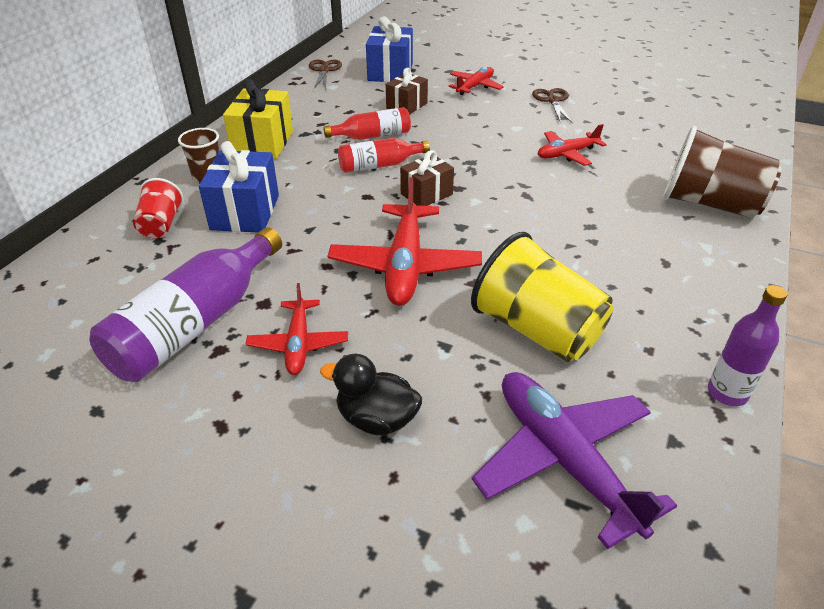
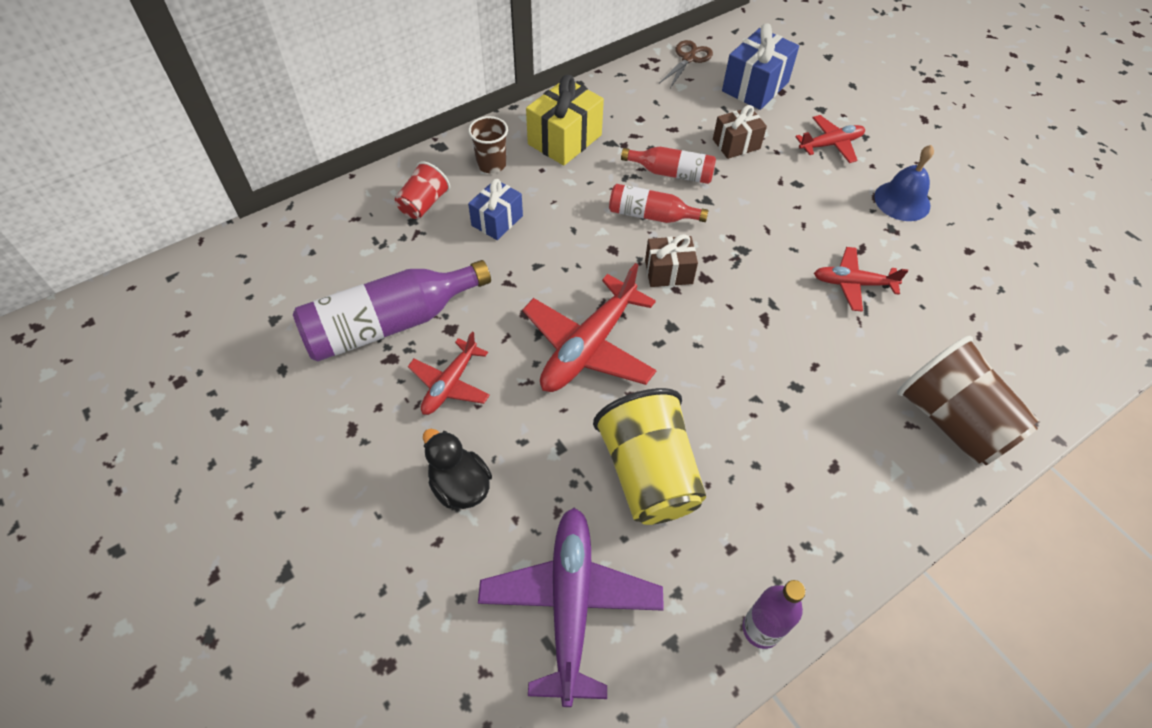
camera: 30 degrees right, 15 degrees up
blue gift [199,141,279,232] -> blue gift [468,179,523,240], size x0.64
brown scissors [532,88,572,123] -> blue bell [874,145,934,221]

